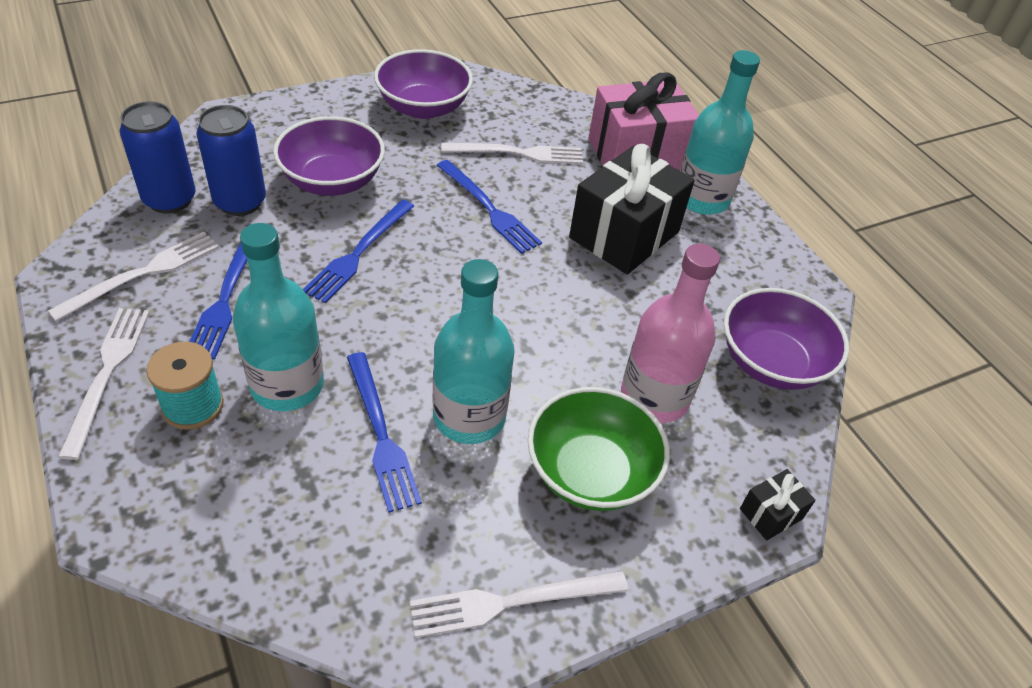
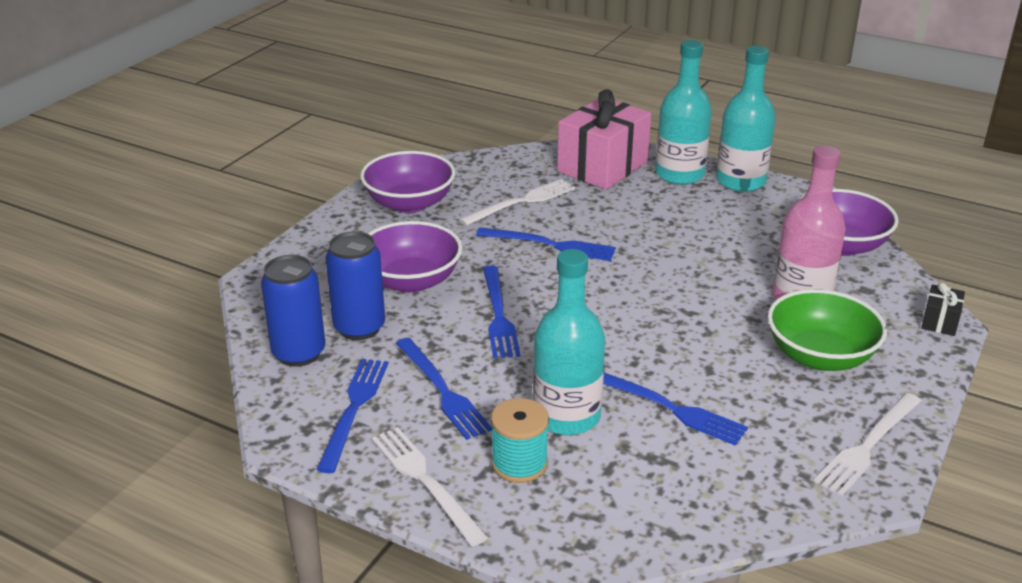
camera: 30 degrees left, 15 degrees down
white fork [48,232,219,321] -> blue fork [316,359,388,473]
turquoise bottle [433,259,515,444] -> turquoise bottle moved to [716,46,776,192]
black gift [569,144,695,274] -> none

